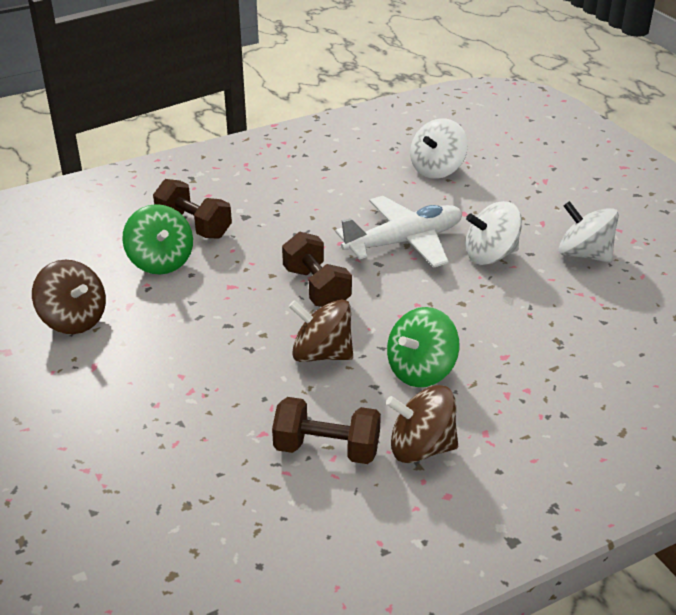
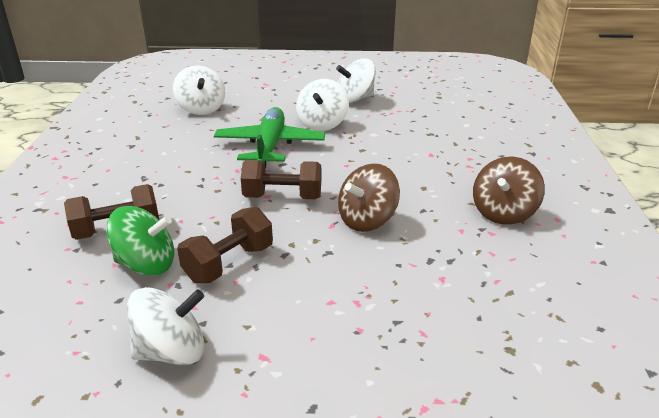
camera: 60 degrees left, 5 degrees down
brown spinning top [32,260,106,334] -> white spinning top [127,287,204,365]
brown dumbbell [272,397,381,464] -> brown dumbbell moved to [177,206,273,283]
white plane [335,196,462,267] -> green plane [214,107,325,168]
green spinning top [387,307,459,387] -> none

